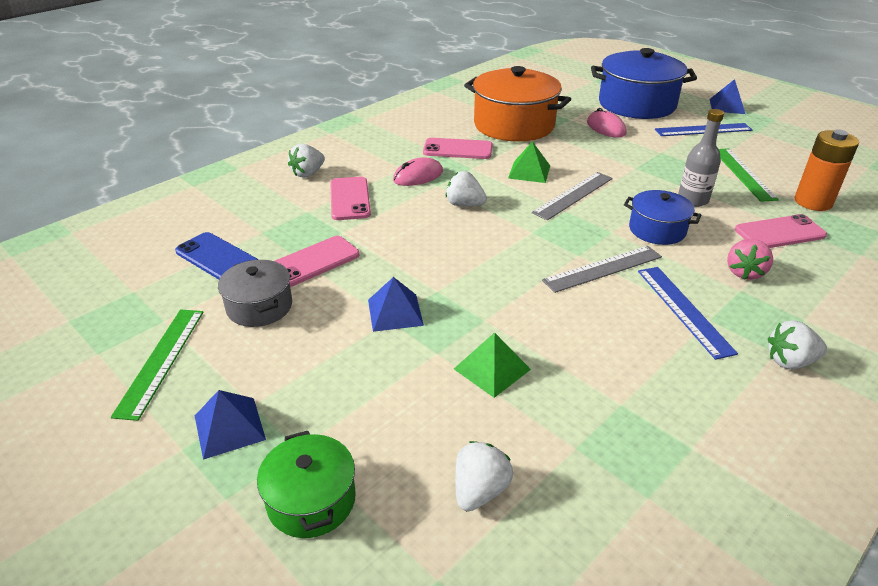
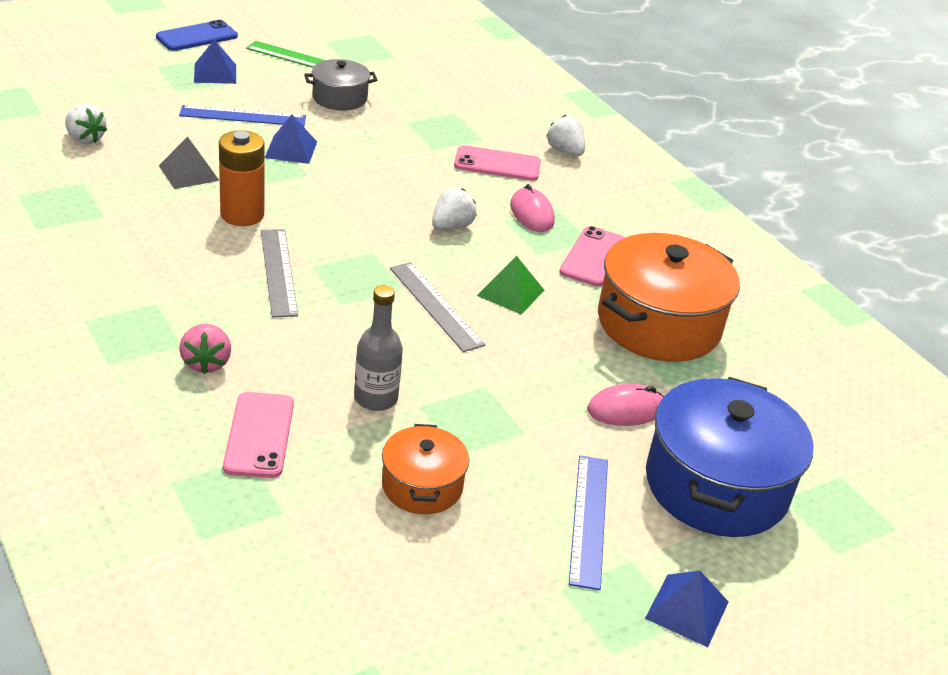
camera: 100 degrees right, 0 degrees up
blue phone [175,232,258,279] -> blue phone moved to [156,20,238,51]
green pot [257,431,356,538] -> none
pink phone [275,236,360,287] -> none
green pyramid [454,332,531,398] -> grey pyramid [159,136,219,189]
blue pot [624,190,701,245] -> none
blue ruler [638,267,738,360] -> blue ruler moved to [179,105,306,126]
green ruler [719,148,779,202] -> orange pot [382,424,469,514]
pink strawberry [727,239,773,280] -> pink strawberry turned 135 degrees counterclockwise [179,324,231,374]
white strawberry [768,320,827,369] -> none
orange battery [795,129,859,211] -> orange battery moved to [219,130,265,226]

